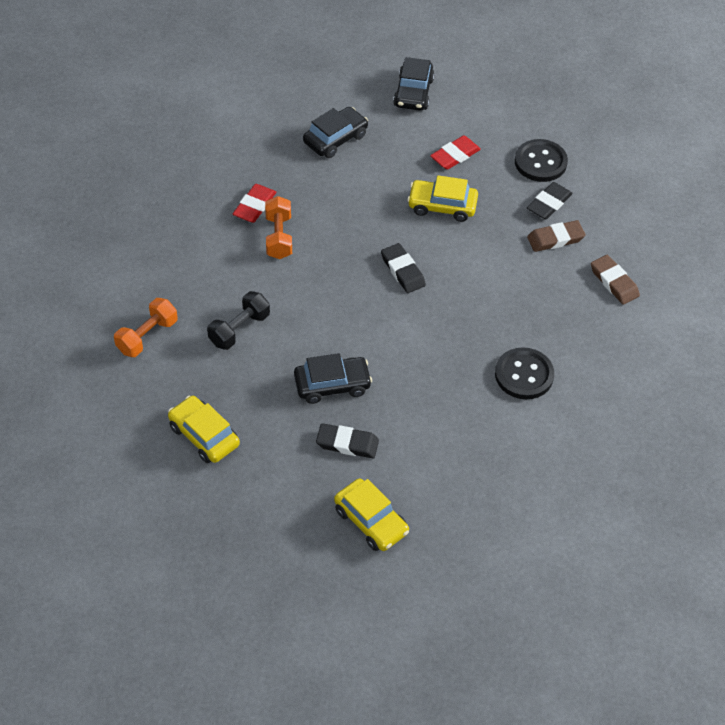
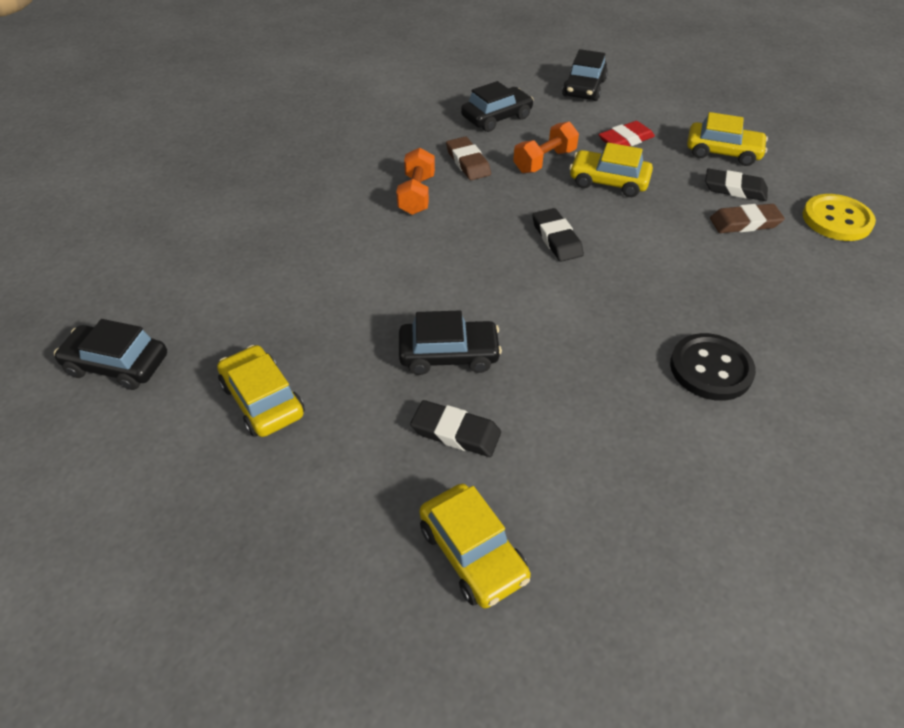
camera: 10 degrees right, 5 degrees down
orange dumbbell [114,298,178,357] -> orange dumbbell moved to [513,122,579,173]
black dumbbell [207,291,270,350] -> none
red eraser [233,184,276,223] -> none
black button [515,139,568,182] -> yellow car [687,112,768,166]
black eraser [527,182,573,220] -> black eraser turned 60 degrees clockwise [705,168,768,201]
brown eraser [591,255,640,305] -> brown eraser moved to [446,137,491,180]
none -> black car [54,319,167,390]
none -> yellow button [802,194,876,241]

